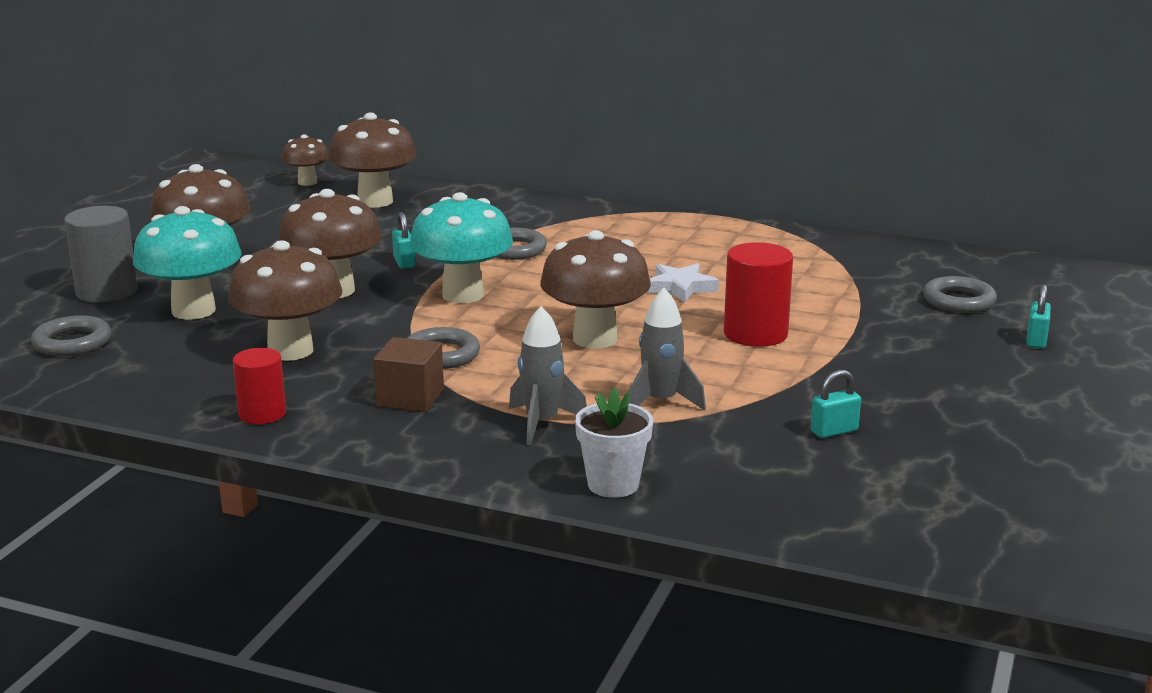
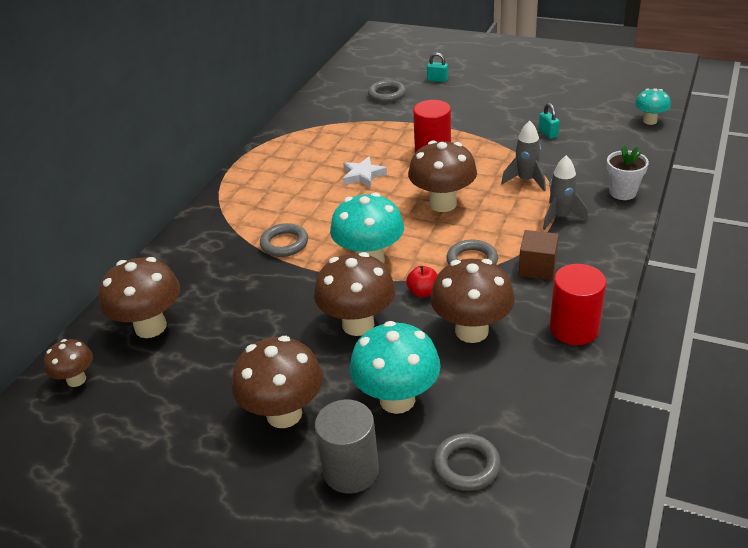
camera: 85 degrees left, 15 degrees up
red cylinder [233,348,286,424] -> red cylinder [550,264,606,345], size x1.53
turquoise padlock [392,212,415,269] -> none
none -> red apple [406,266,437,297]
none -> turquoise mushroom [635,88,671,125]

